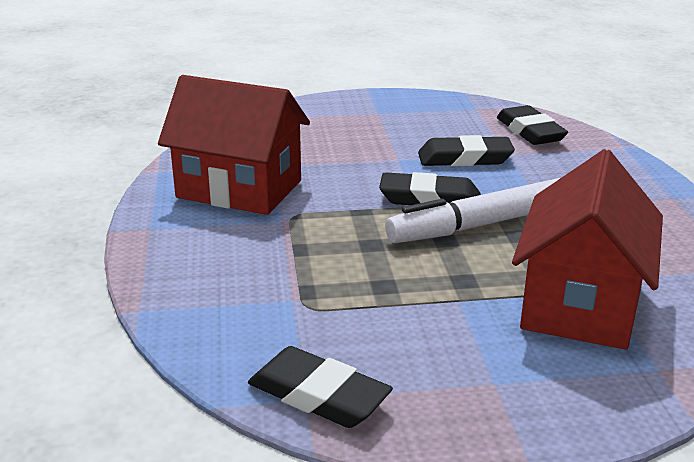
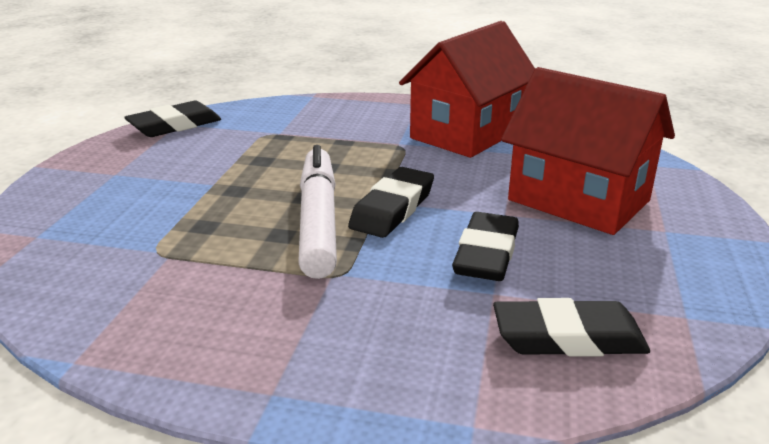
camera: 110 degrees right, 0 degrees up
red house [512,149,663,350] -> red house moved to [501,67,675,235]

